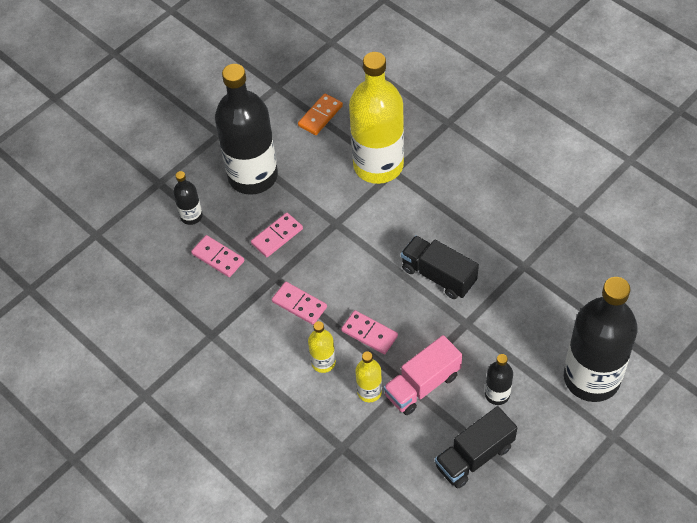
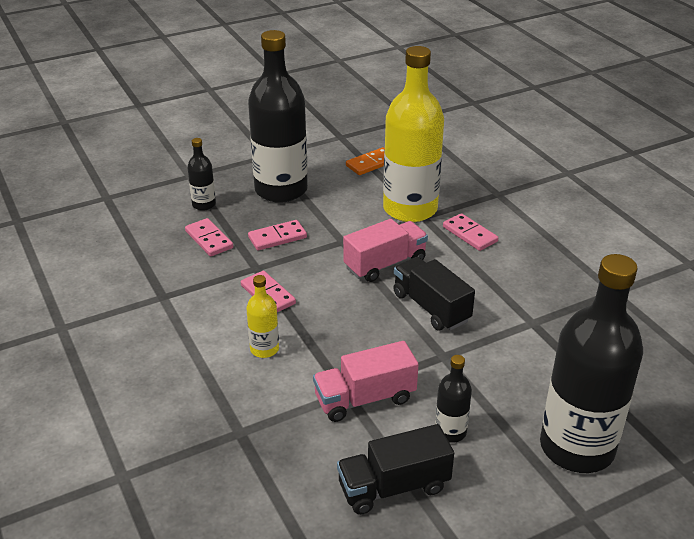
camera: 15 degrees right, 20 degrees down
pink domino [341,310,398,354] -> pink domino moved to [443,213,498,251]
yellow bottle [355,351,382,402] -> none
none -> pink truck [343,219,428,282]

